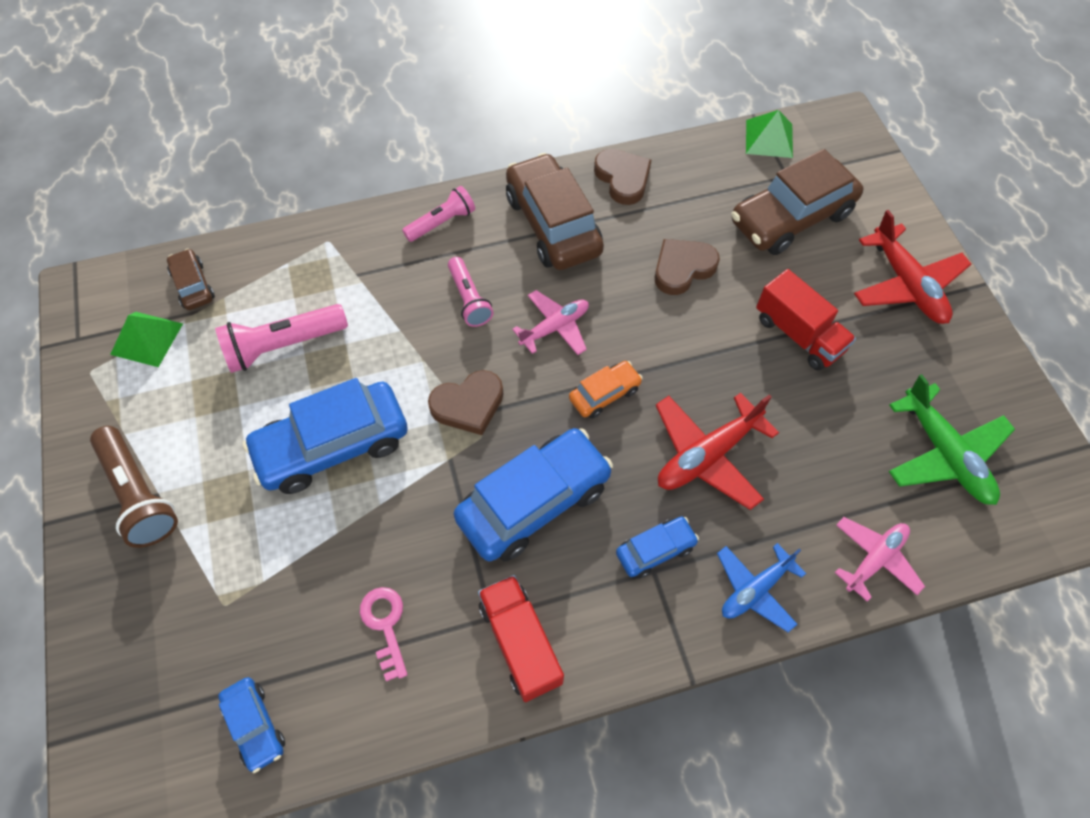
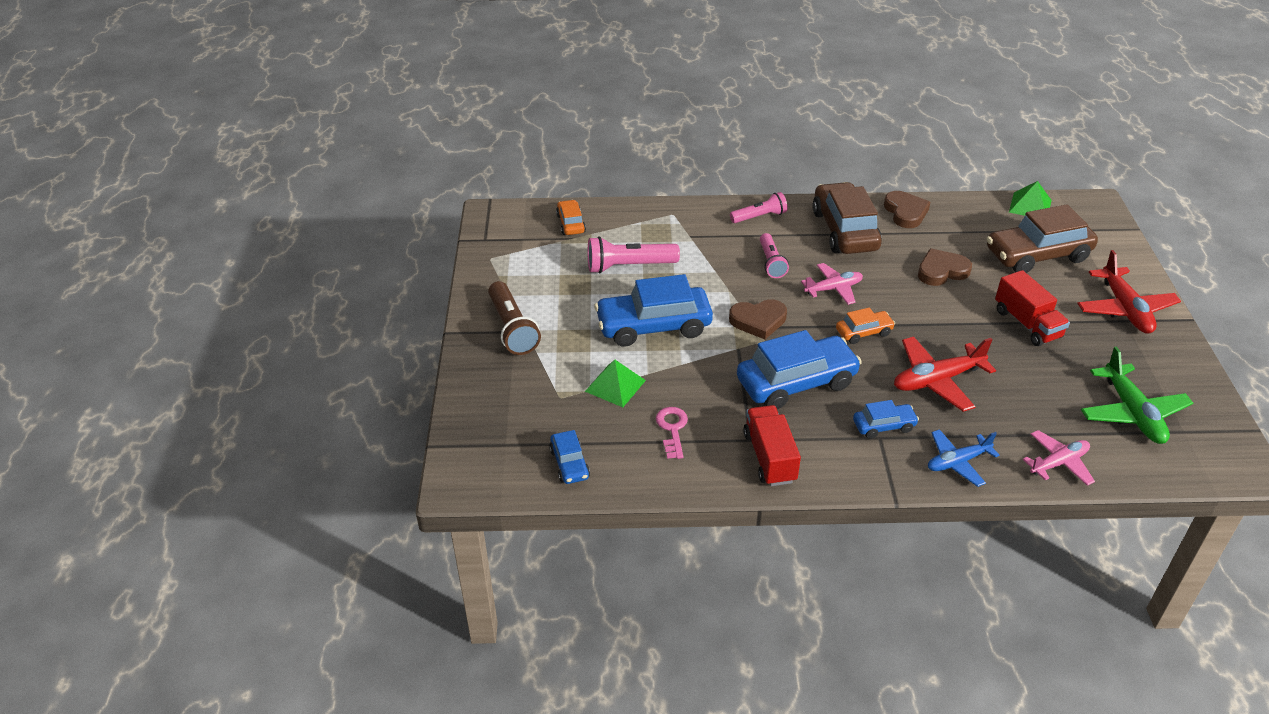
camera: 15 degrees right, 20 degrees down
green pyramid [110,312,183,367] -> green pyramid moved to [585,360,646,407]
brown car [167,248,215,310] -> orange car [556,200,586,235]

